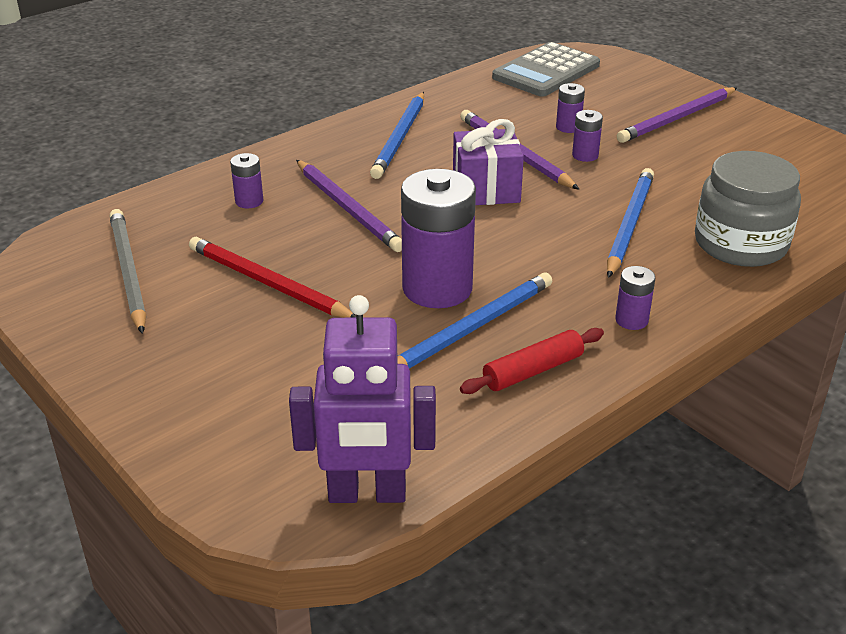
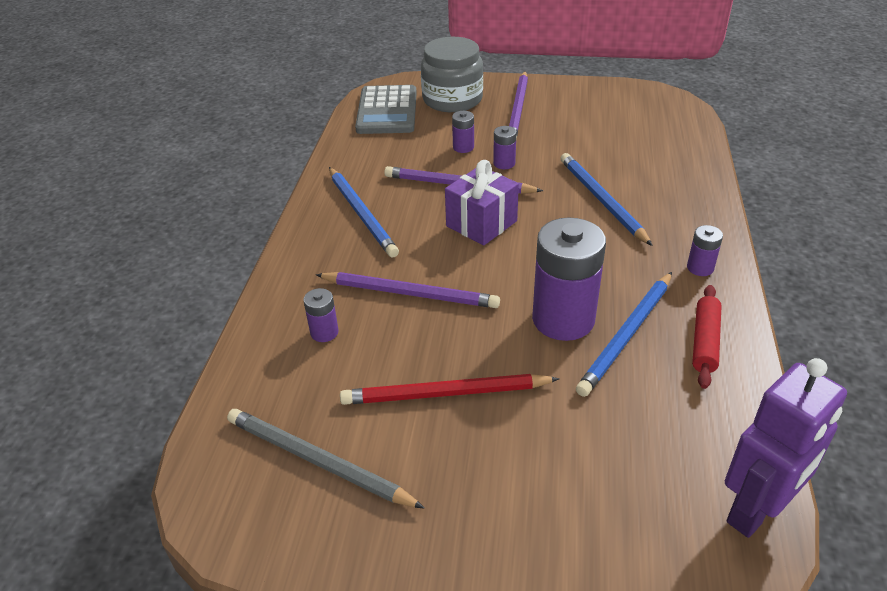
camera: 40 degrees left, 5 degrees up
blue pencil [397,272,552,369] -> blue pencil turned 150 degrees counterclockwise [576,272,672,397]
grey jar [695,151,801,267] -> grey jar moved to [421,37,483,112]

